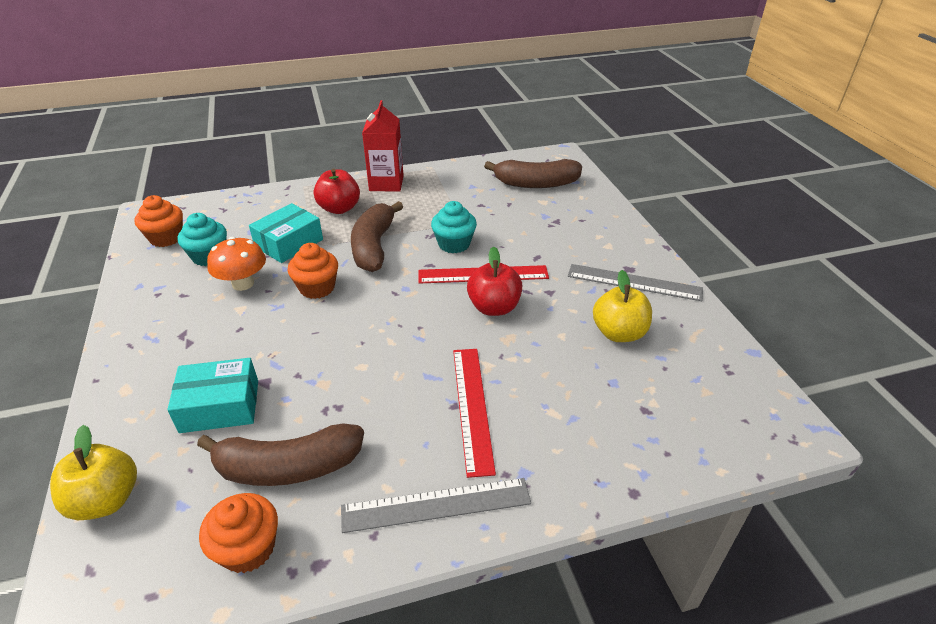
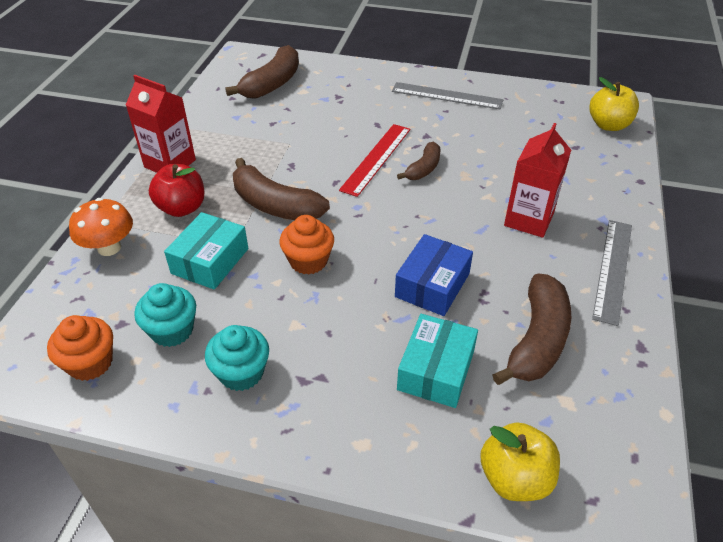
camera: 60 degrees left, 5 degrees up
orange cupcake [199,493,278,573] -> none
orange mushroom [207,237,266,291] -> orange mushroom moved to [69,198,133,256]
turquoise box [249,203,323,263] -> turquoise box turned 45 degrees clockwise [164,212,248,290]
turquoise cupcake [431,201,477,253] -> turquoise cupcake moved to [205,325,269,391]
red ruler [453,349,496,478] -> red carton [504,123,571,238]
red apple [467,246,522,316] -> brown banana [397,142,440,180]
grey ruler [568,264,703,301] -> grey ruler turned 60 degrees clockwise [392,82,503,109]
yellow apple [593,270,652,342] -> yellow apple moved to [589,77,639,131]
none -> blue box [395,234,473,316]

